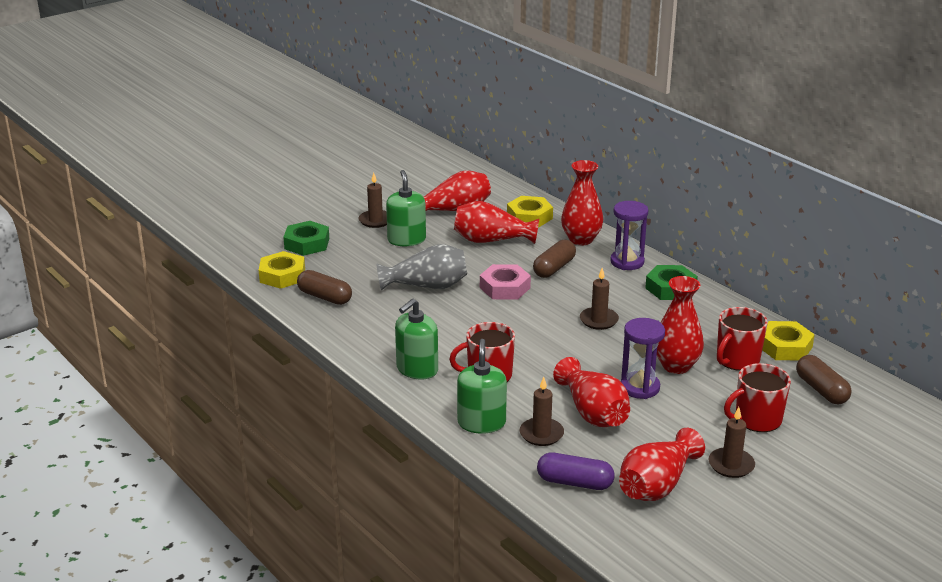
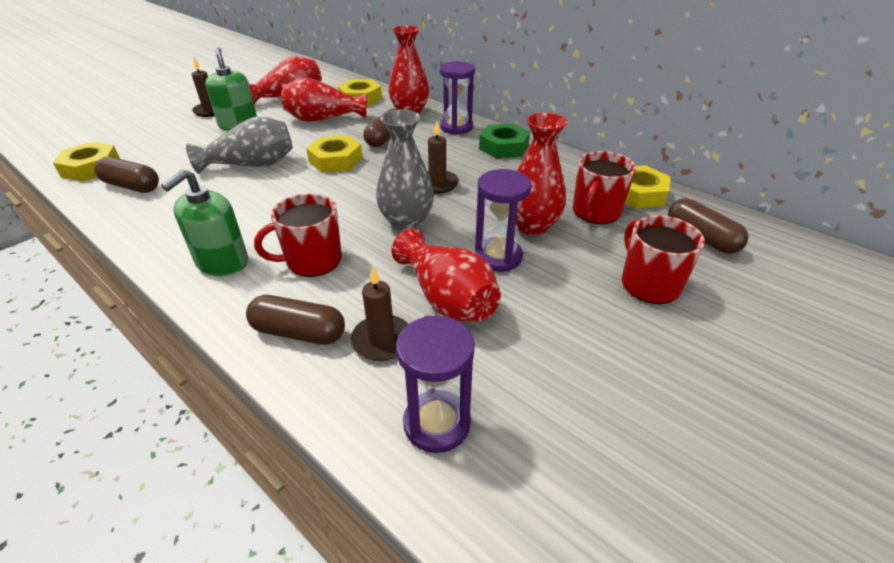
camera: 10 degrees left, 10 degrees up
green nut [283,221,329,256] -> none
green soap dispenser [457,339,507,434] -> brown capsule [246,295,345,345]
pink nut [480,264,531,300] -> yellow nut [306,135,363,172]
purple capsule [537,453,615,490] -> purple hourglass [396,315,475,453]
red vase [619,428,705,501] -> none
brown candle [708,407,755,478] -> none
red mug [724,363,791,432] -> red mug turned 105 degrees clockwise [622,215,705,304]
none -> grey vase [376,110,434,231]

